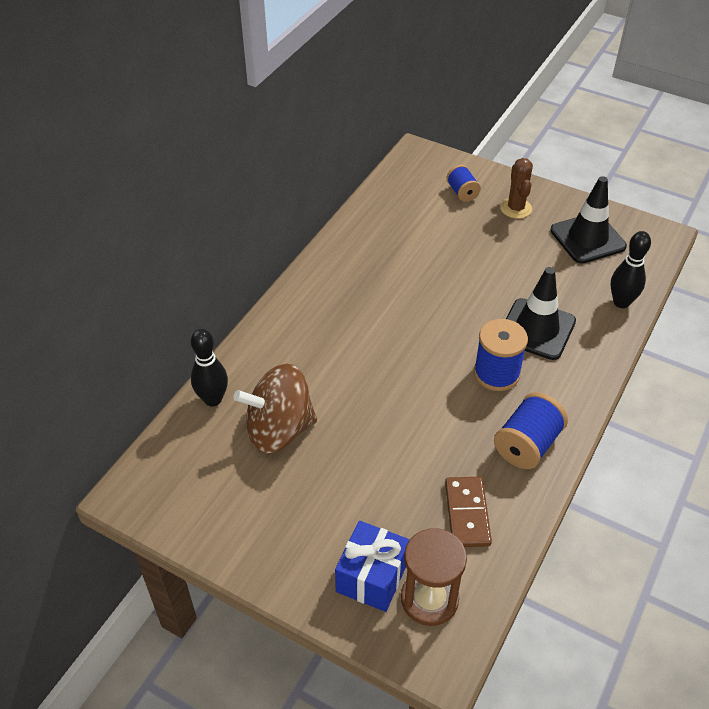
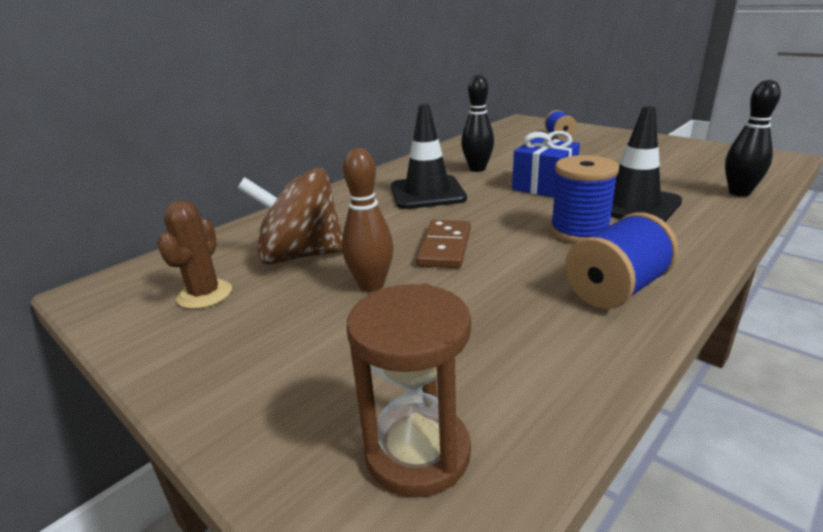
camera: 15 degrees right, 20 degrees down
black bowling pin [191,329,228,407] -> black bowling pin moved to [461,75,494,172]
blue gift [335,521,410,612] -> blue gift moved to [512,131,580,198]
brown domino [445,477,492,547] -> brown domino moved to [416,220,471,268]
brown cactus [500,158,533,219] -> brown cactus moved to [157,200,232,309]
black traffic cone [550,176,627,264] -> black traffic cone moved to [391,104,467,209]
none -> brown bowling pin [342,148,394,292]

